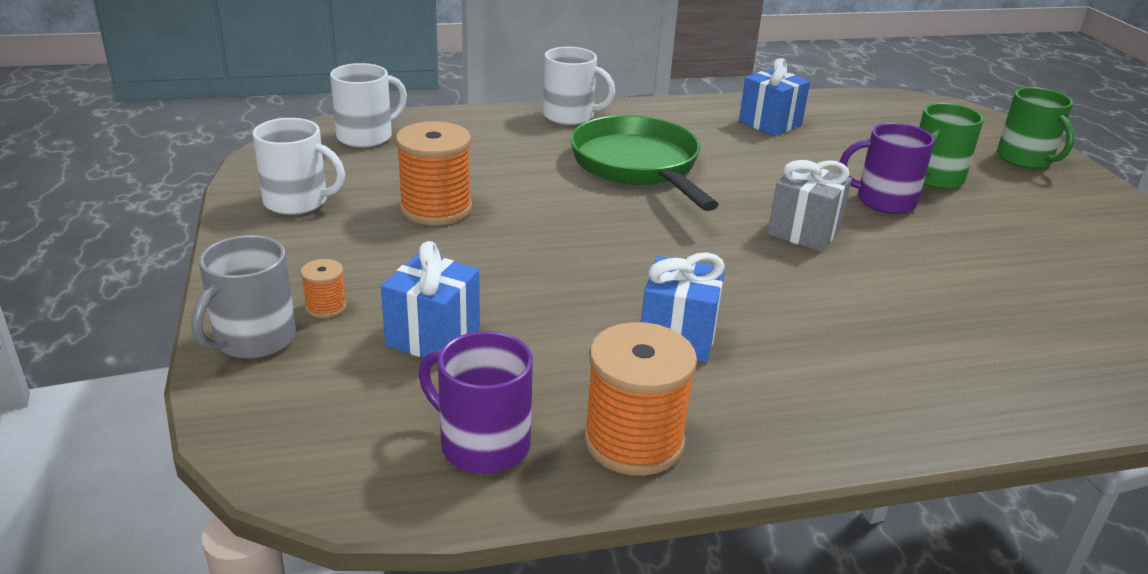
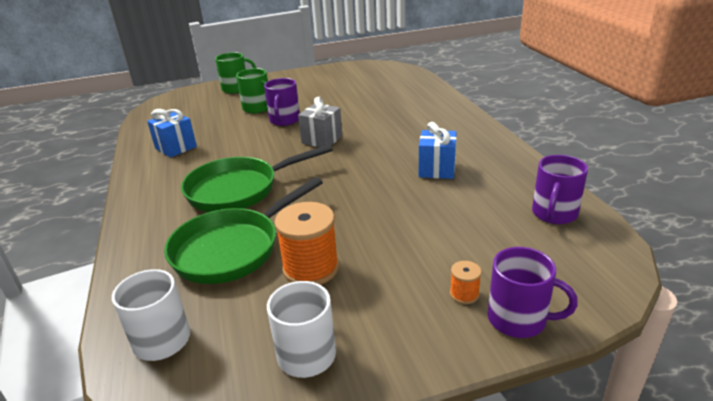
camera: 90 degrees left, 0 degrees up
grey mug [191,235,296,359] -> purple mug [488,247,578,338]
blue gift [381,241,480,358] -> none
white mug [543,47,615,125] -> none
orange spool [584,322,697,476] -> none
none -> green pan [164,177,323,284]

